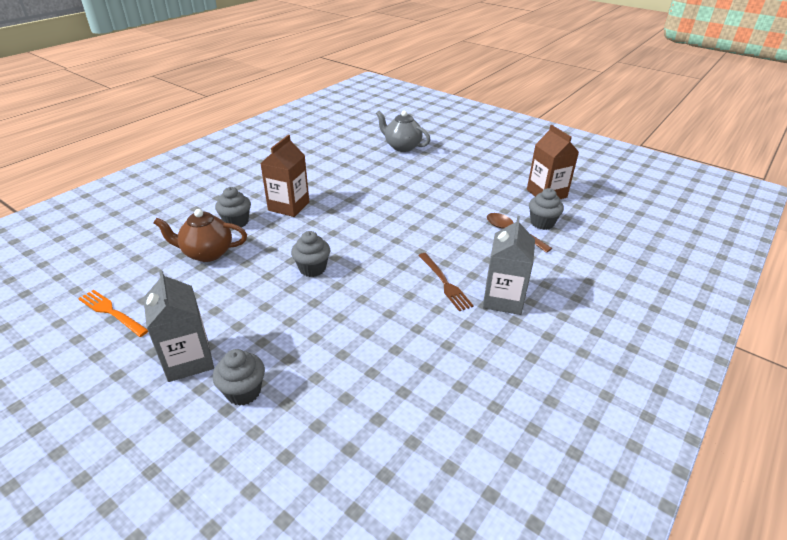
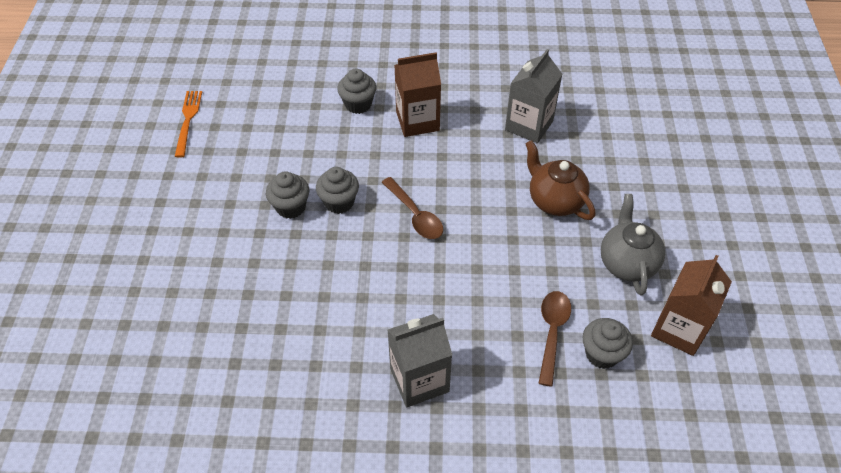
camera: 55 degrees right, 15 degrees up
grey carton [143,270,214,382] -> grey carton moved to [505,49,563,143]
brown teapot [153,209,247,262] -> brown teapot moved to [525,140,595,220]
grey cupcake [213,349,265,406] -> grey cupcake moved to [266,171,309,219]
grey teapot [376,111,431,152] -> grey teapot moved to [601,194,665,295]
brown fork [418,253,474,311] -> none
none -> brown spoon [382,177,443,239]

